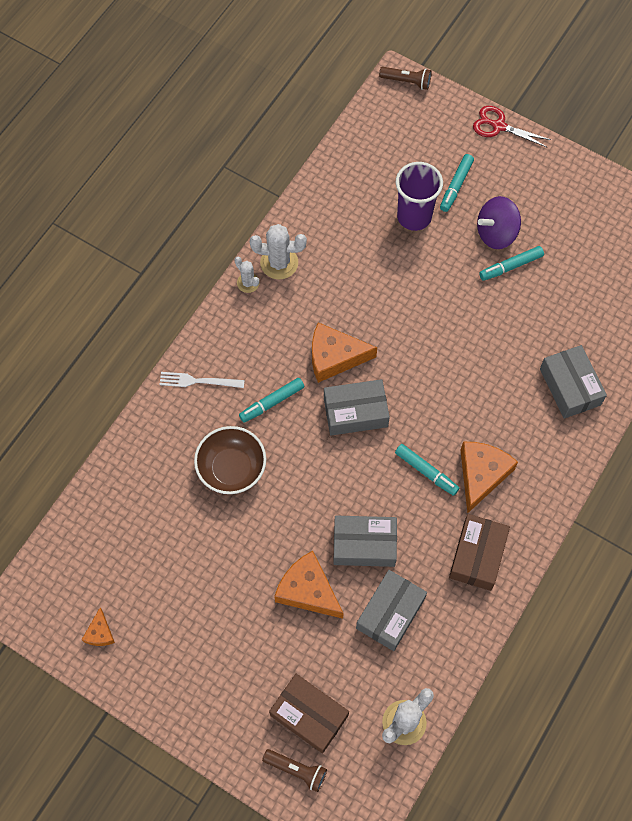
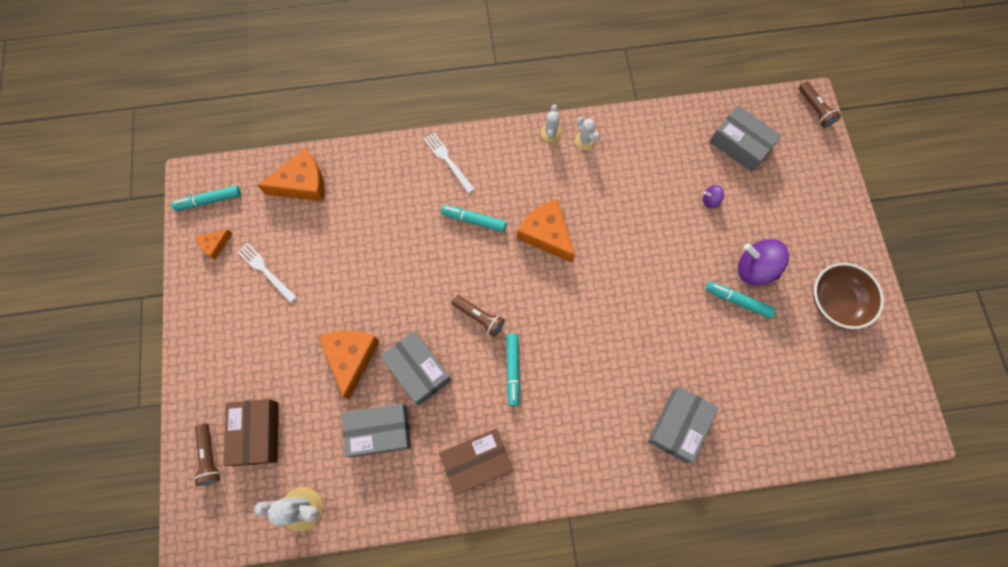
camera: 50 degrees right, 5 degrees up
brown bowl [194,426,266,494] -> brown bowl moved to [813,263,884,329]
white cactus [250,224,307,279] -> white cactus [575,117,600,150], size x0.59
grey box [324,379,390,436] -> grey box moved to [709,105,782,172]
purple cup [396,162,443,231] -> purple spinning top [703,185,724,208]
turquoise marker [440,154,474,212] -> turquoise marker moved to [171,185,241,211]
orange cheese [461,442,518,514] -> orange cheese moved to [257,148,325,202]
red scissors [473,106,551,148] -> none
none -> white fork [237,243,297,303]
none -> brown flashlight [452,295,505,337]

